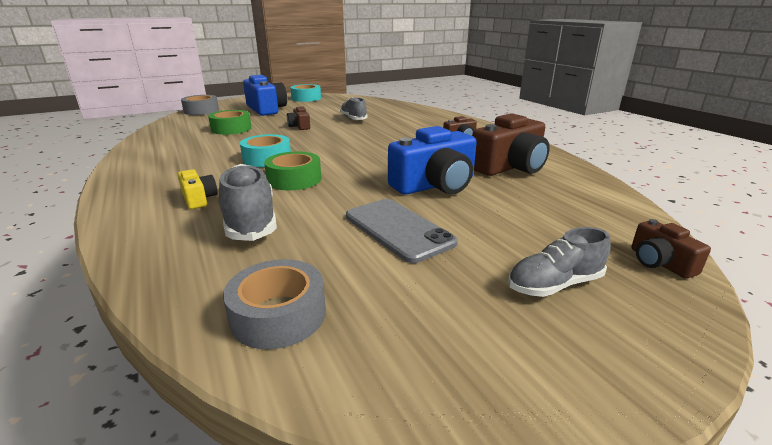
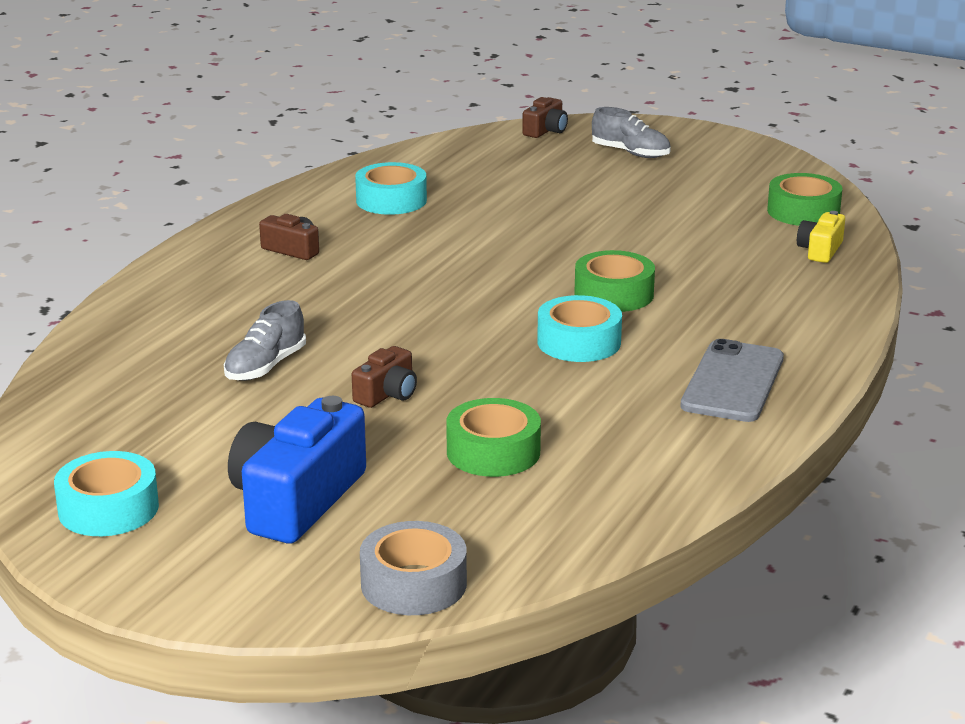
camera: 125 degrees left, 0 degrees up
yellow camera [178,169,218,209] -> yellow camera moved to [797,211,845,263]
grey shoe [219,164,277,241] -> none
grey tape [223,259,326,349] -> green tape [767,173,843,226]
grey phone [346,199,458,263] -> grey phone moved to [680,339,784,422]
blue camera [388,126,477,195] -> none
brown camera [473,113,550,176] -> turquoise tape [355,162,427,215]

